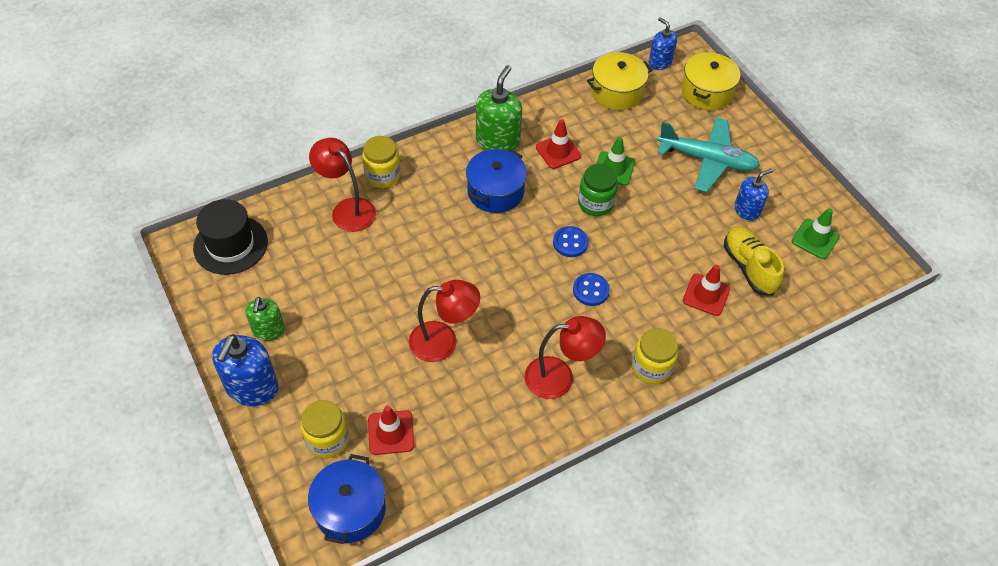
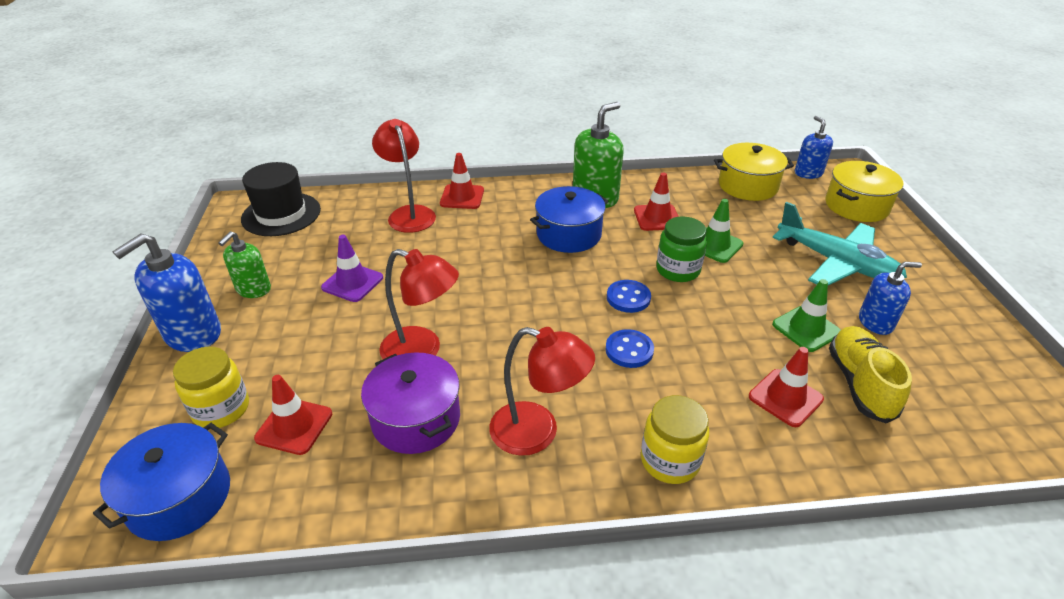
camera: 25 degrees right, 15 degrees down
yellow jar [362,136,401,188] -> red traffic cone [440,153,484,209]
green traffic cone [792,208,840,259] -> green traffic cone moved to [772,279,841,352]
none -> purple traffic cone [321,235,383,302]
none -> purple pot [361,352,460,454]

